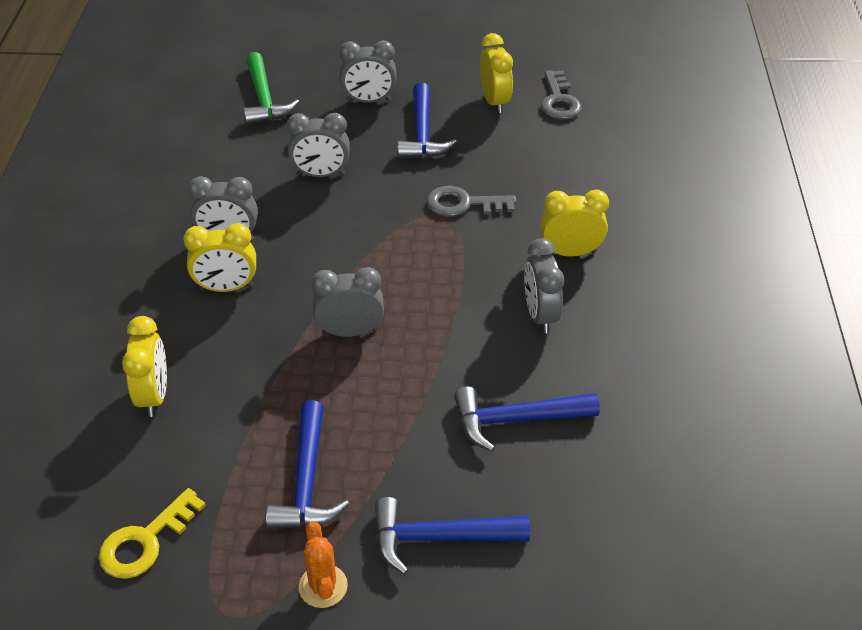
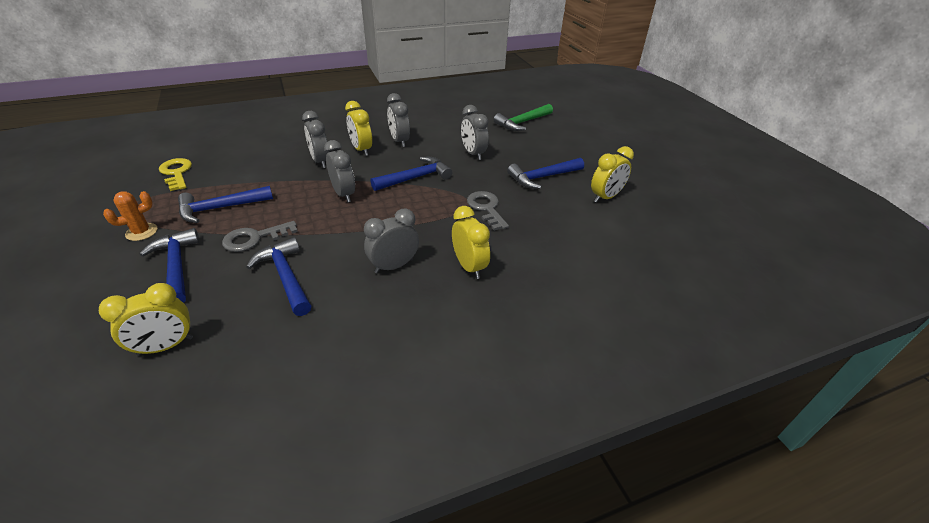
camera: 65 degrees right, 5 degrees down
yellow key [99,488,206,579] -> yellow key turned 45 degrees clockwise [159,158,192,191]
yellow clock [122,316,167,417] -> yellow clock moved to [99,283,193,356]
grey clock [339,40,397,103] -> grey clock moved to [302,111,329,168]
grey key [541,70,582,120] -> grey key moved to [222,221,298,252]
none -> blue hammer [371,157,452,191]

